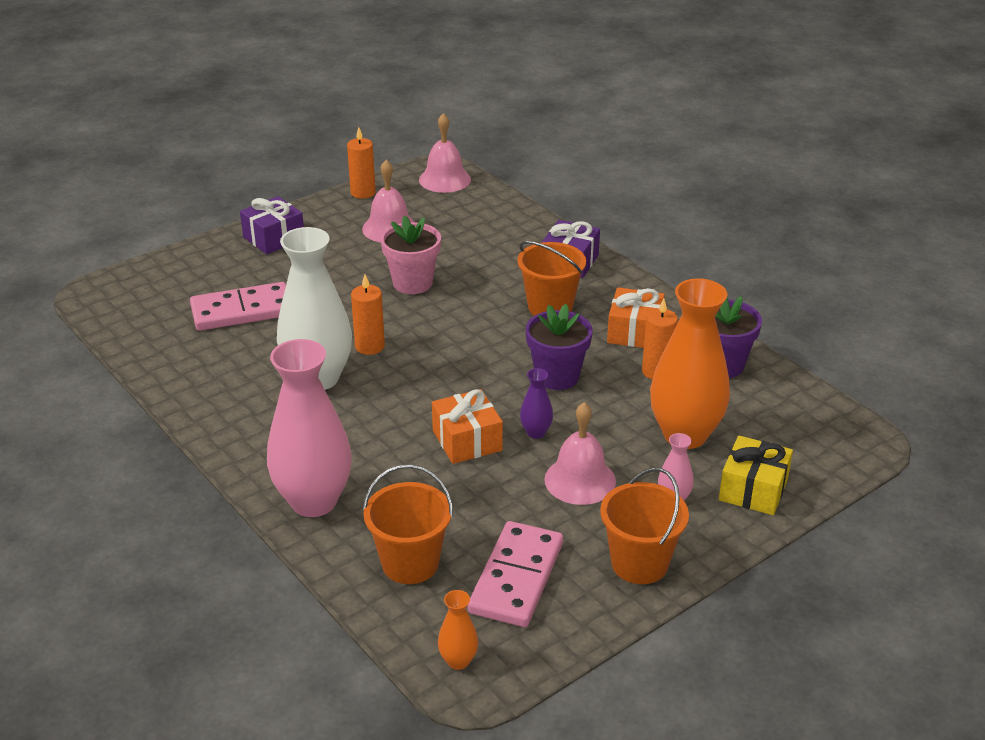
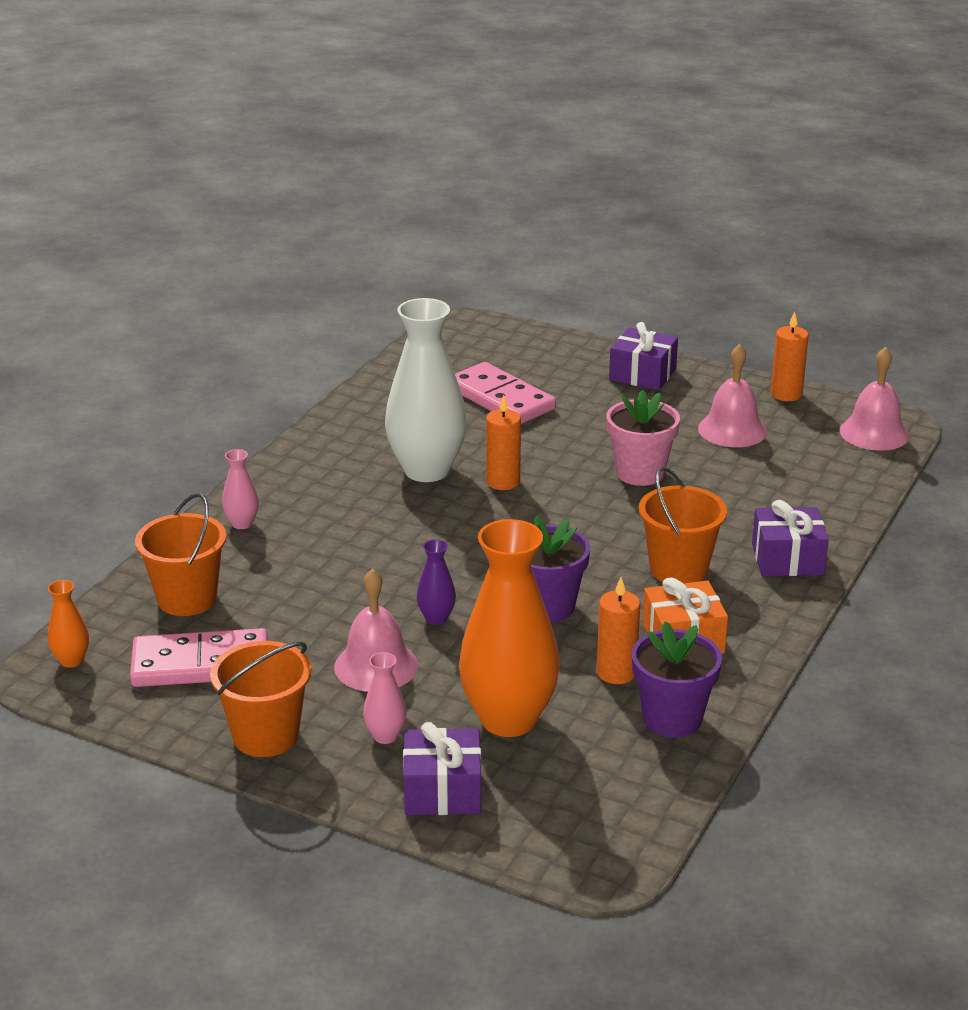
camera: 65 degrees right, 5 degrees down
pink vase [267,339,352,517] -> pink vase [222,449,259,529], size x0.43
orange gift [432,389,503,464] -> none
yellow gift [719,435,793,515] -> purple gift [403,722,481,815]

